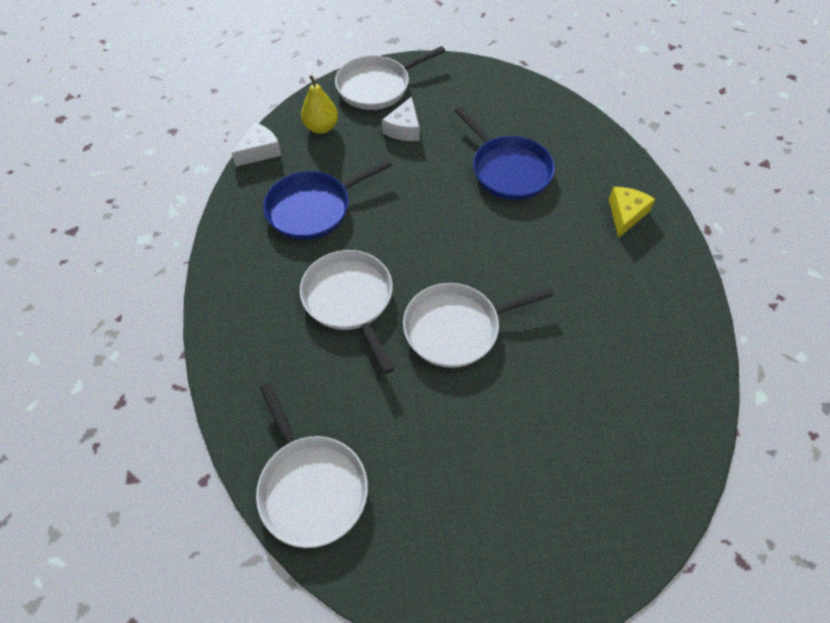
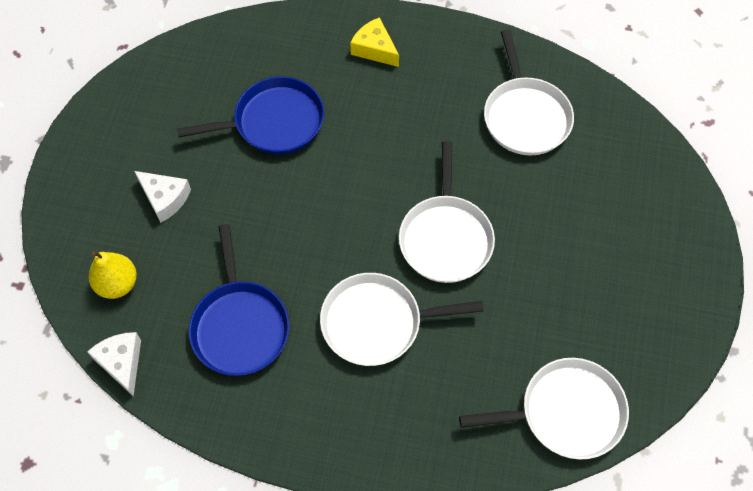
camera: 70 degrees left, 5 degrees up
white pan [335,46,445,110] -> white pan moved to [484,30,574,156]

